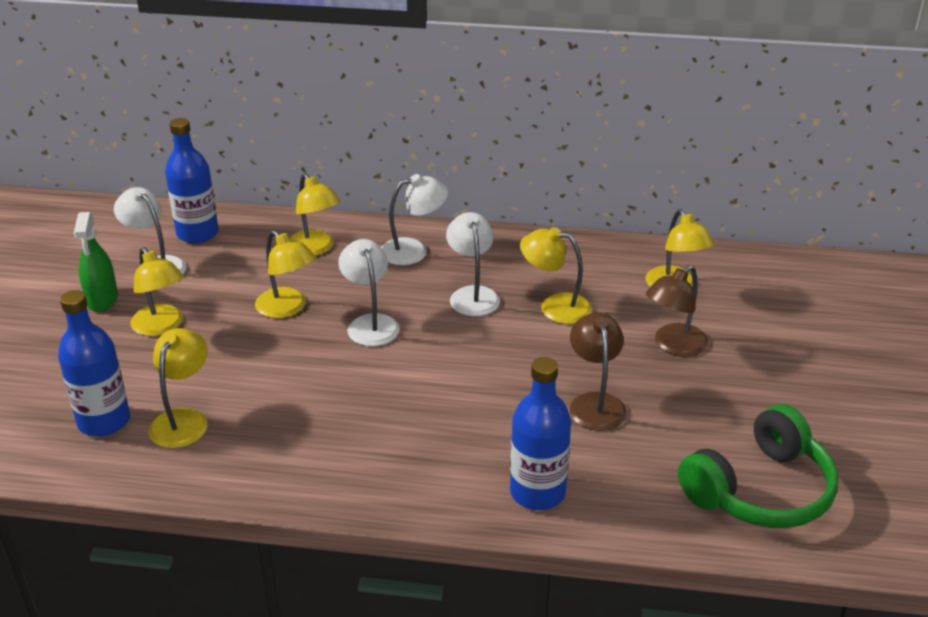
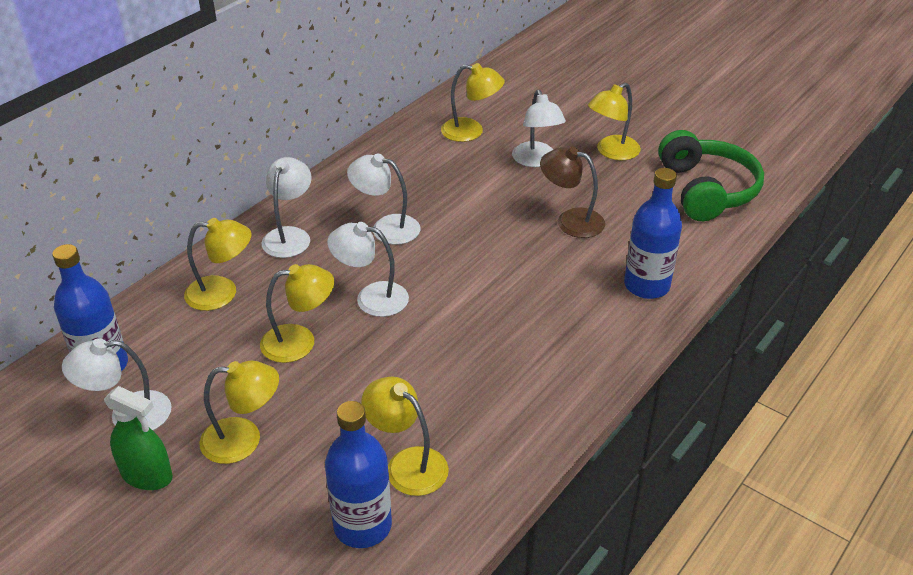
camera: 60 degrees left, 5 degrees up
yellow lamp [520,227,592,324] -> yellow lamp moved to [588,83,641,160]
brown lamp [646,266,708,357] -> white lamp [512,90,566,167]

